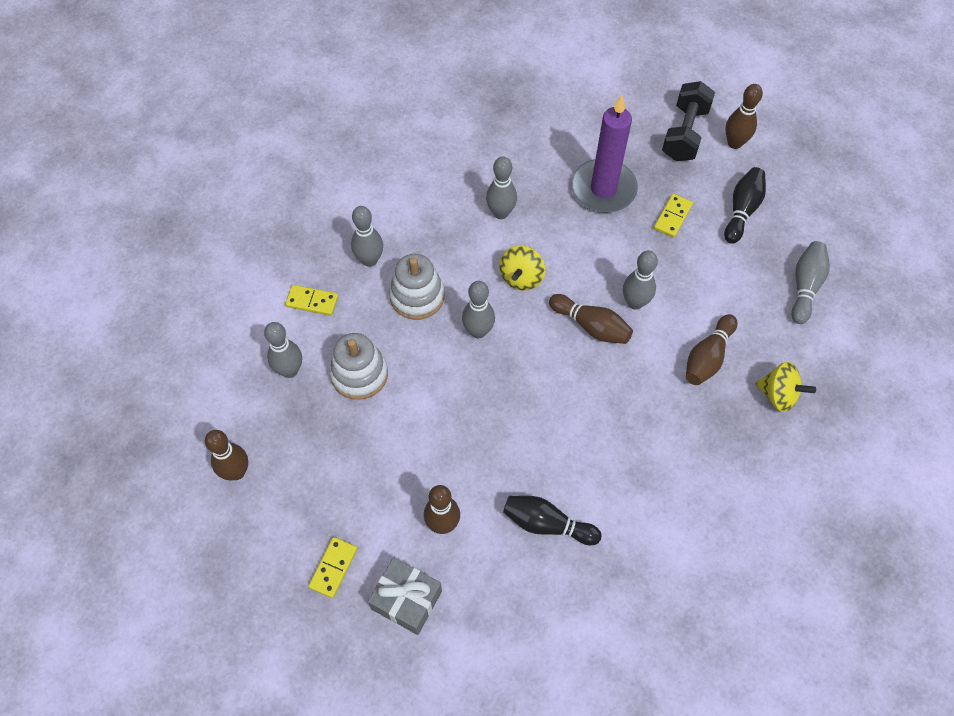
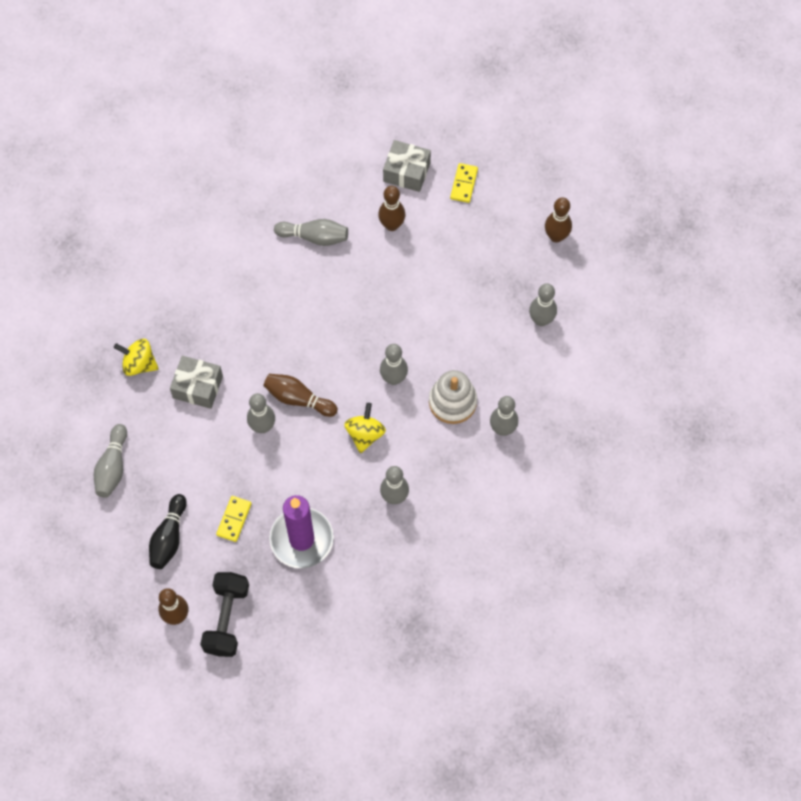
camera: 170 degrees right, 5 degrees up
yellow domino [285,285,339,316] -> none
white stacking toy [329,333,388,400] -> none
black bowling pin [503,496,602,545] -> grey bowling pin [274,219,348,246]
brown bowling pin [686,314,738,385] -> grey gift [170,356,223,409]

